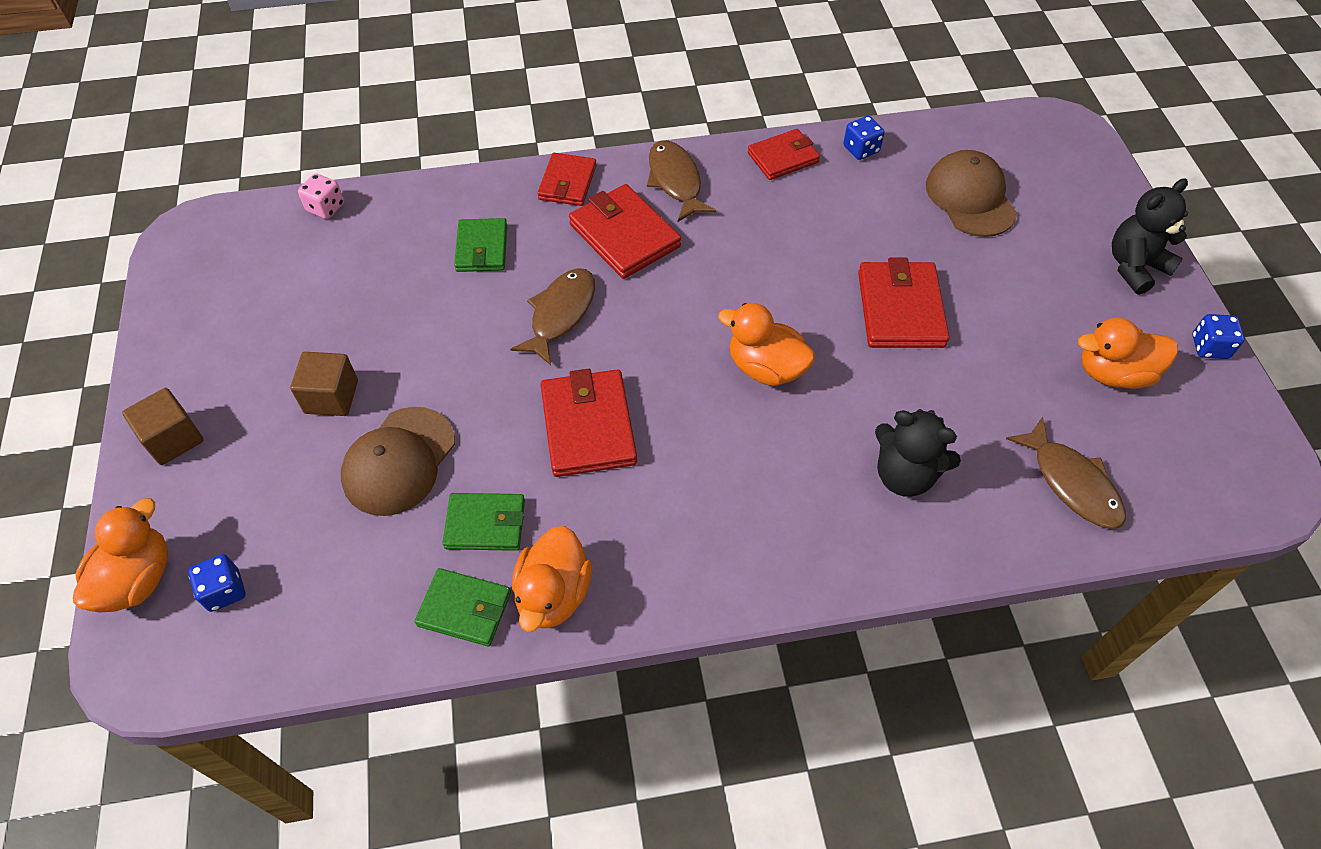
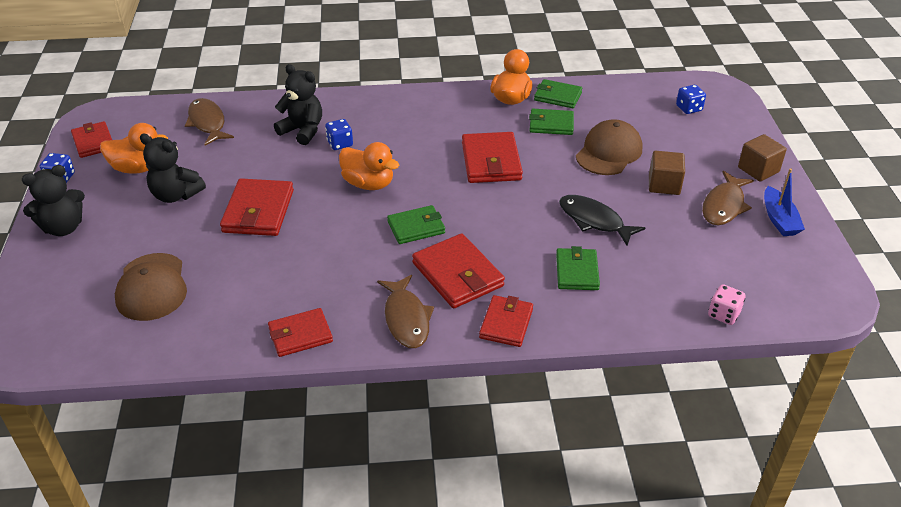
camera: 175 degrees left, 15 degrees down
orange duck [73,498,168,613] -> none
brown fish [510,268,595,365] -> brown fish moved to [702,171,754,225]
blue dice [843,116,885,160] -> blue dice moved to [325,119,353,150]
none -> red wallet [71,121,112,158]
none -> black teddy bear [140,134,206,203]
none -> green wallet [387,205,445,244]
none -> black fish [559,195,645,246]
none -> blue boat [764,168,805,236]

